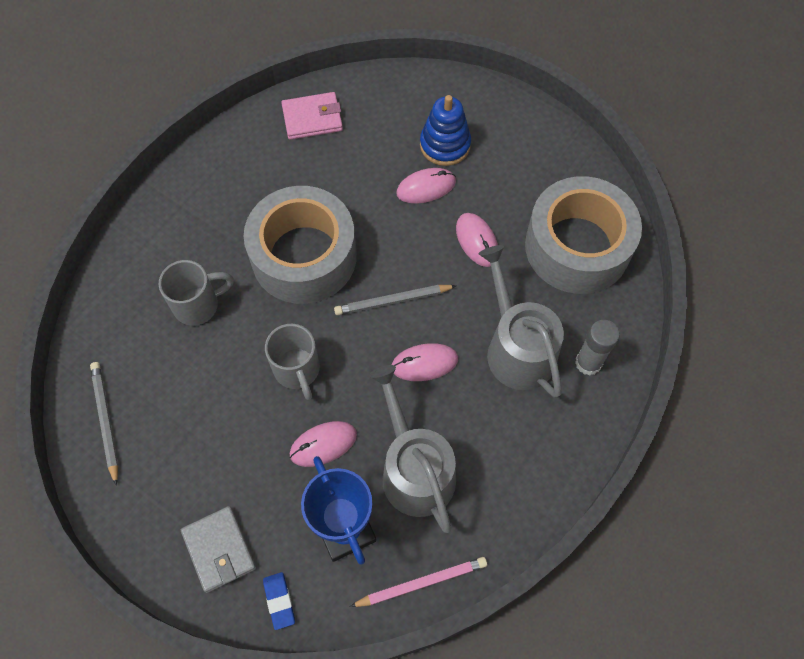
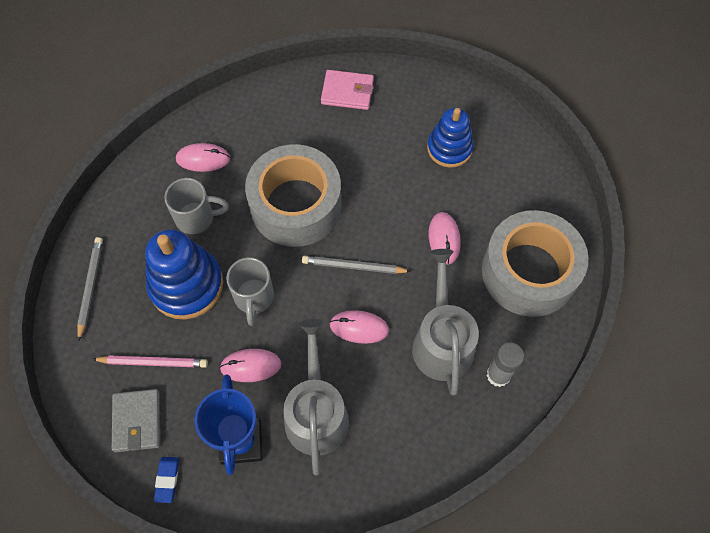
camera: 20 degrees right, 0 degrees up
pink pencil [350,557,487,607] -> pink pencil moved to [92,355,208,368]
pink mouse [396,168,456,203] -> pink mouse moved to [176,143,230,172]
none -> blue stacking toy [145,230,223,320]

